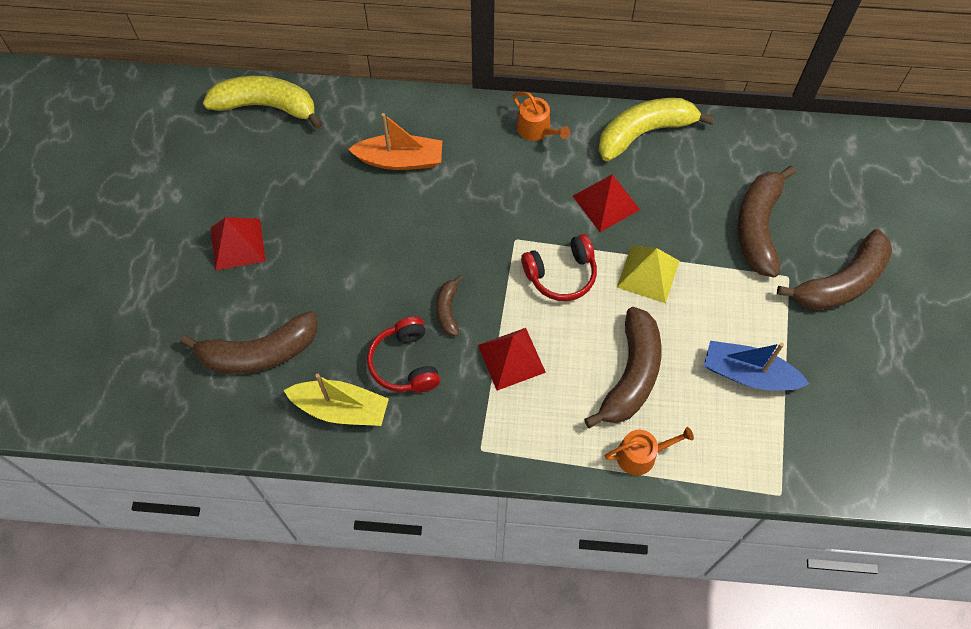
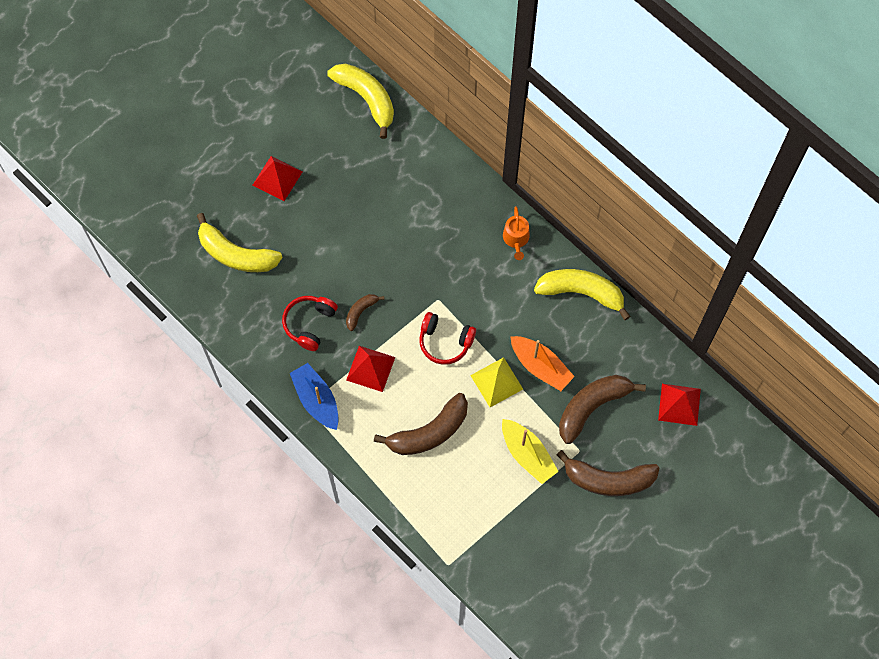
camera: 40 degrees right, 5 degrees up
brown banana [180,311,318,374] -> yellow banana [197,213,283,272]
yellow boat [283,374,389,426] -> yellow boat moved to [502,419,559,484]
orange boat [348,113,442,170] -> orange boat moved to [510,336,575,391]
red pyramid [573,174,640,232] -> red pyramid moved to [658,384,701,426]
orange watering can [605,427,694,475] -> none
blue boat [704,341,809,391] -> blue boat moved to [290,363,339,430]

